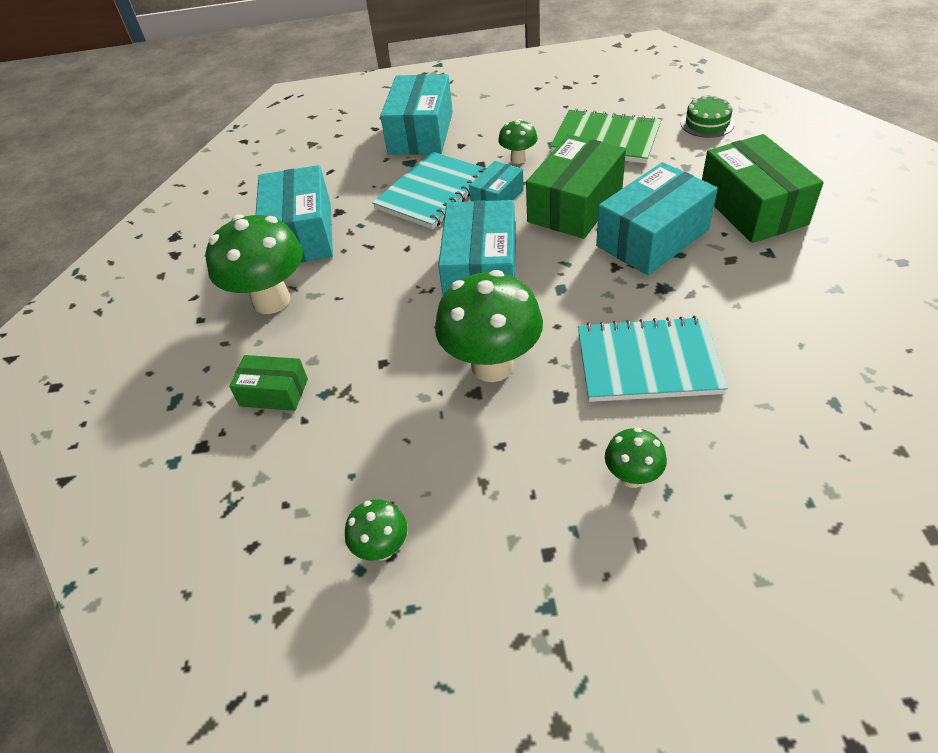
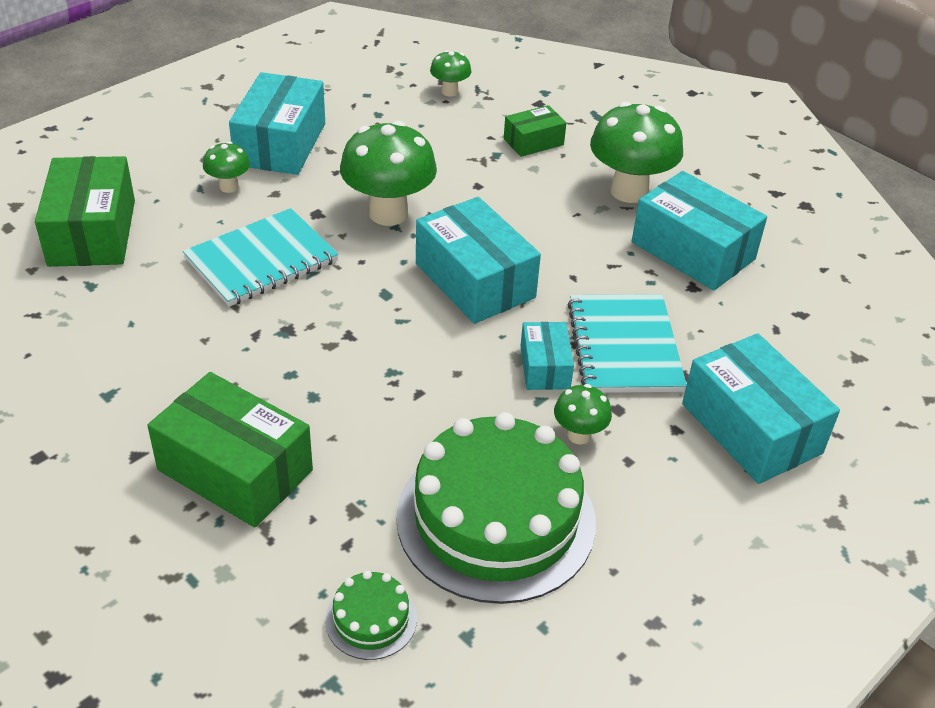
camera: 135 degrees right, 5 degrees down
green mushroom [345,499,408,561] -> green mushroom moved to [430,50,471,97]
green box [526,134,626,239] -> green box moved to [35,156,135,267]
green notebook [550,108,661,163] -> green cake [396,412,596,604]
turquoise box [596,162,718,275] -> turquoise box moved to [229,72,325,175]

